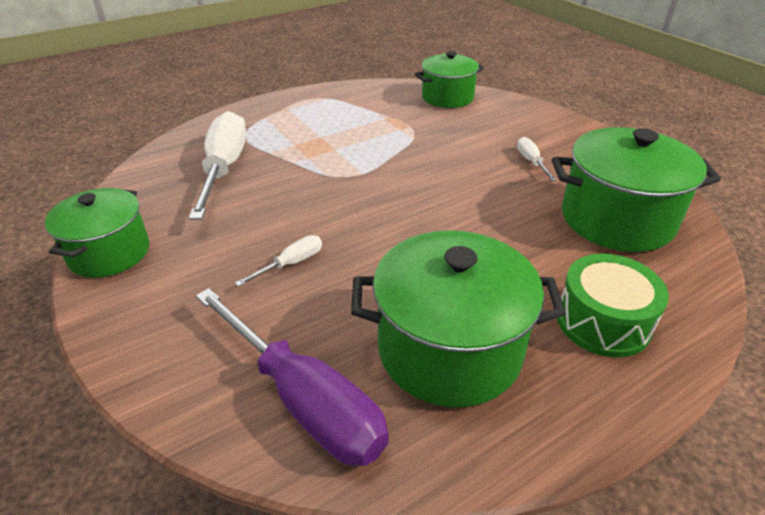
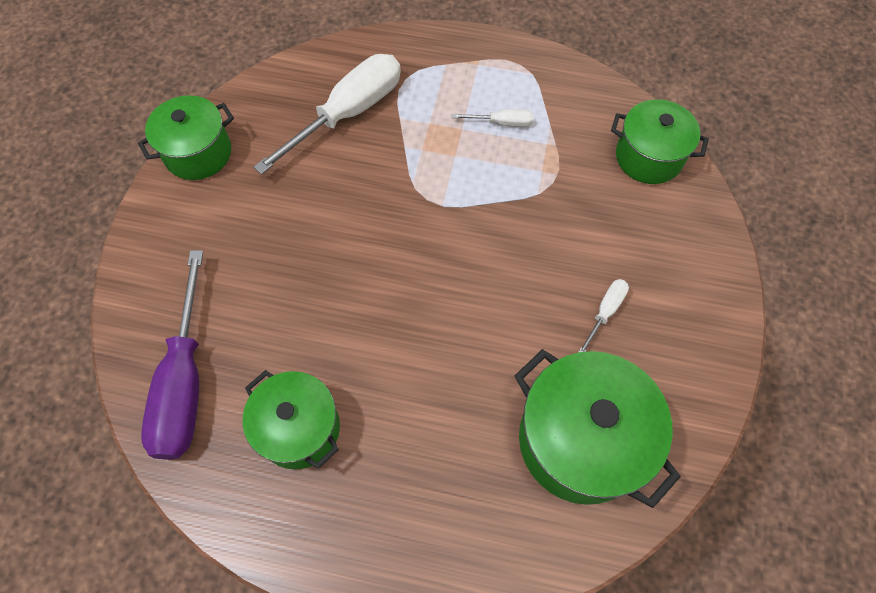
camera: 45 degrees right, 25 degrees up
white screwdriver [235,235,322,287] -> white screwdriver moved to [452,109,533,127]
green pot [351,230,566,408] -> green pot [243,370,340,469], size x0.66
green drum [557,254,669,358] -> none

